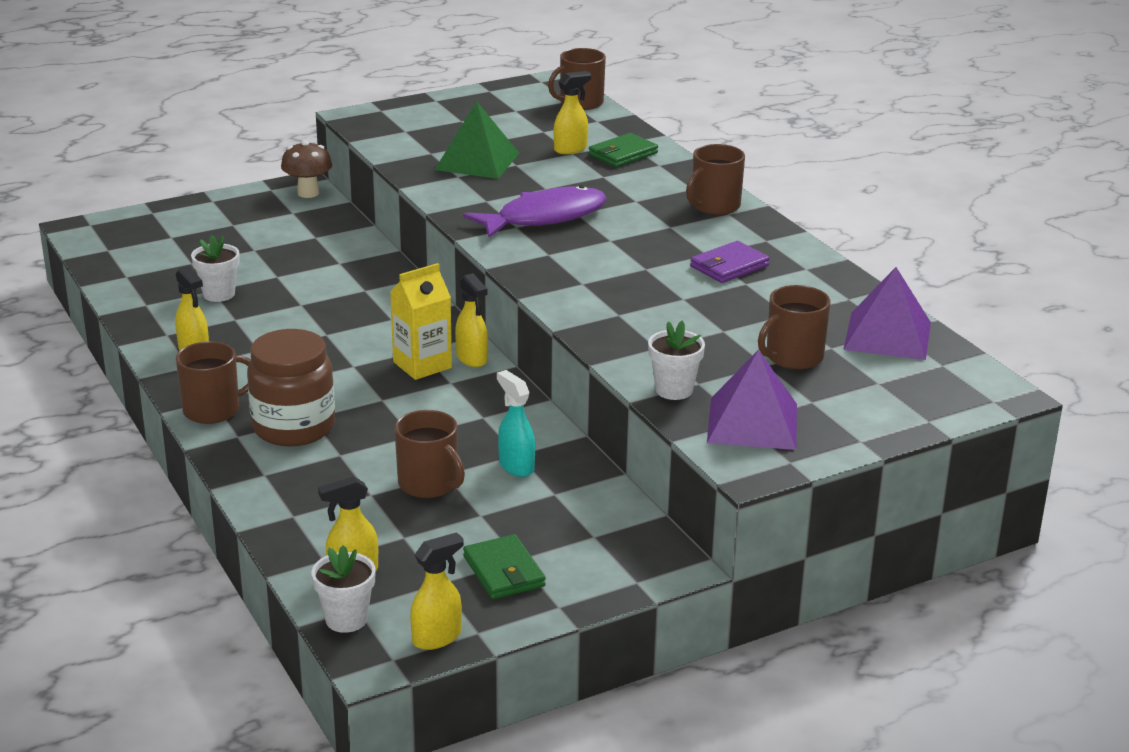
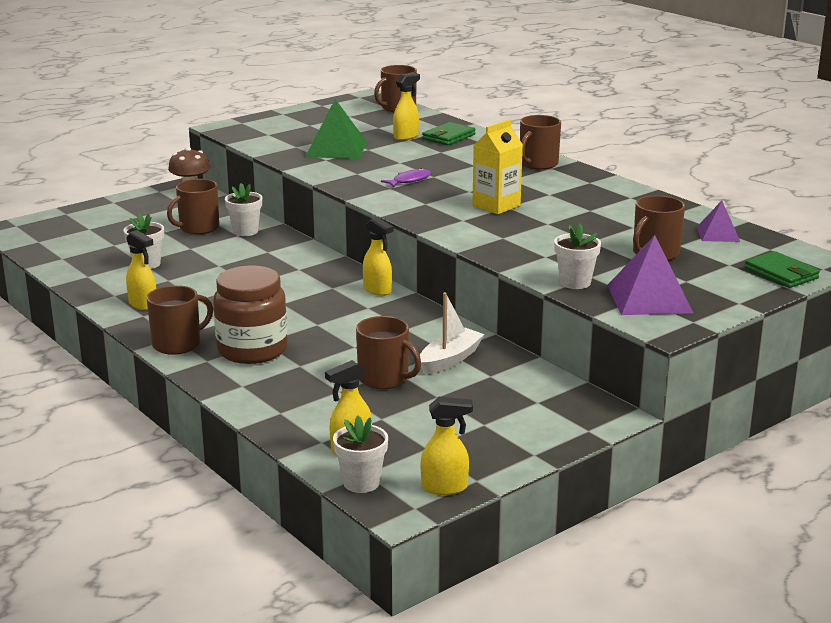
camera: 10 degrees left, 5 degrees down
yellow carton [390,263,452,380] -> yellow carton moved to [472,119,523,214]
yellow spray bottle [410,532,464,650] -> yellow spray bottle turned 45 degrees clockwise [421,397,473,495]
green wallet [463,534,546,599] -> green wallet moved to [745,251,820,288]
purple fish [464,185,607,238] -> purple fish [381,168,431,187], size x0.47
turquoise spray bottle [497,370,535,477] -> white boat [420,292,485,375]
purple wallet [690,241,770,283] -> none
purple pyramid [843,267,931,360] -> purple pyramid [697,201,740,242], size x0.59
none -> brown mug [167,179,219,234]
none -> white flower pot [225,183,263,236]

